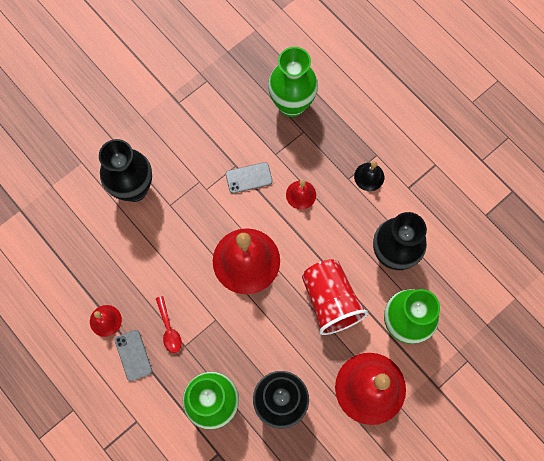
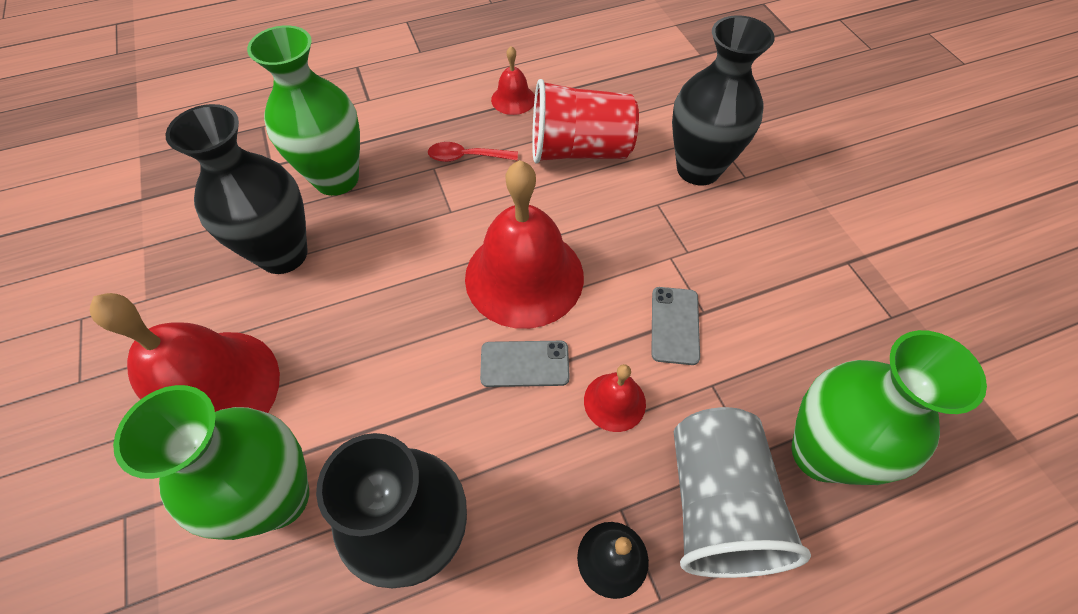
camera: 110 degrees right, 15 degrees down
grey phone [115,330,152,381] -> grey phone moved to [480,341,570,387]
red cup [302,259,368,335] -> red cup moved to [532,79,639,164]
none -> grey cup [674,407,811,578]

